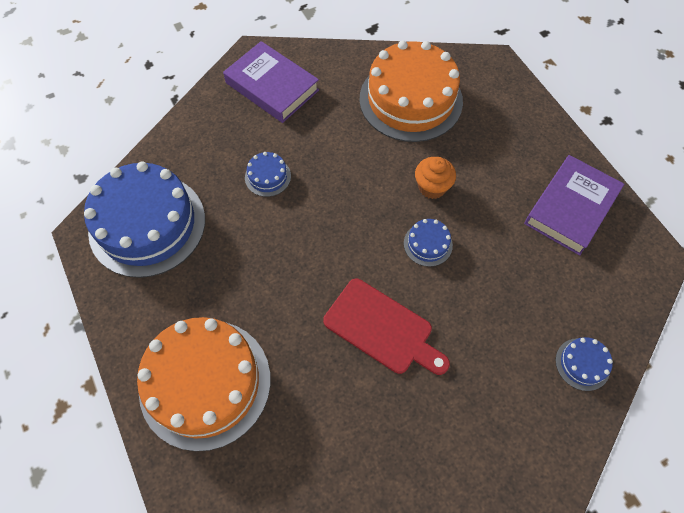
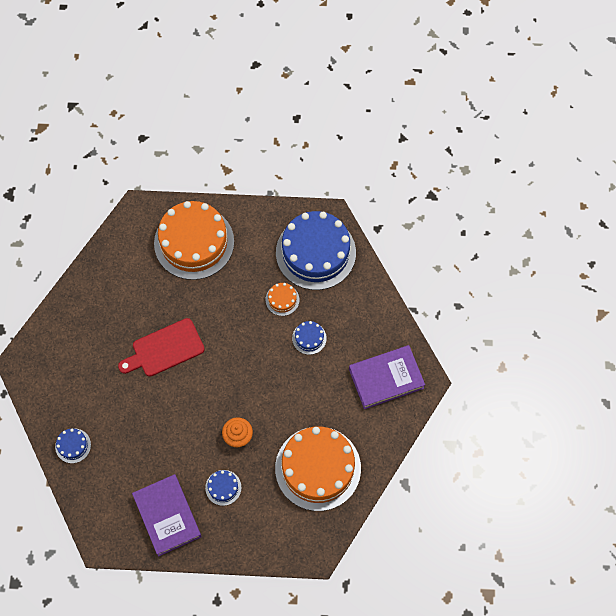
camera: 120 degrees right, 5 degrees up
blue cake [404,219,453,267] -> blue cake moved to [205,470,241,506]
none -> orange cake [266,283,299,316]

